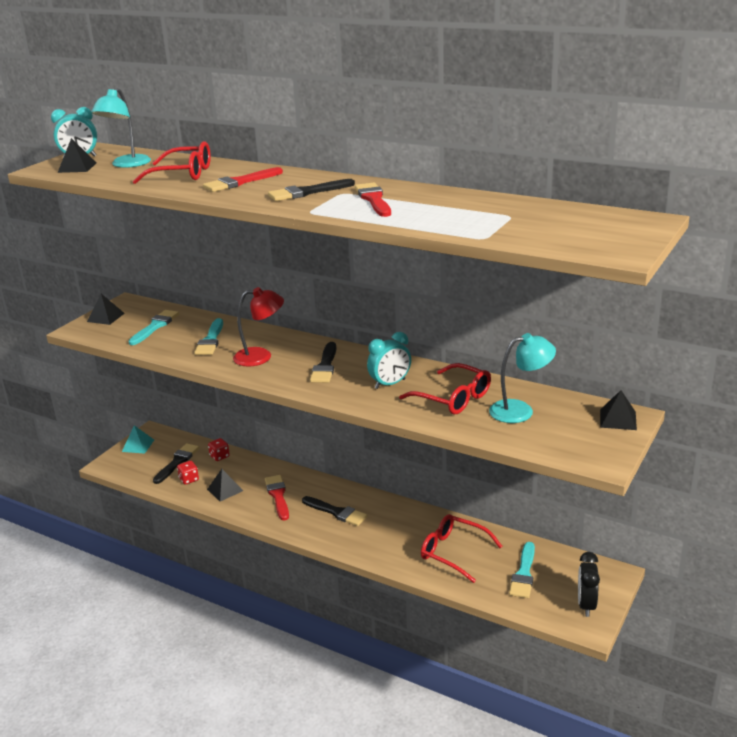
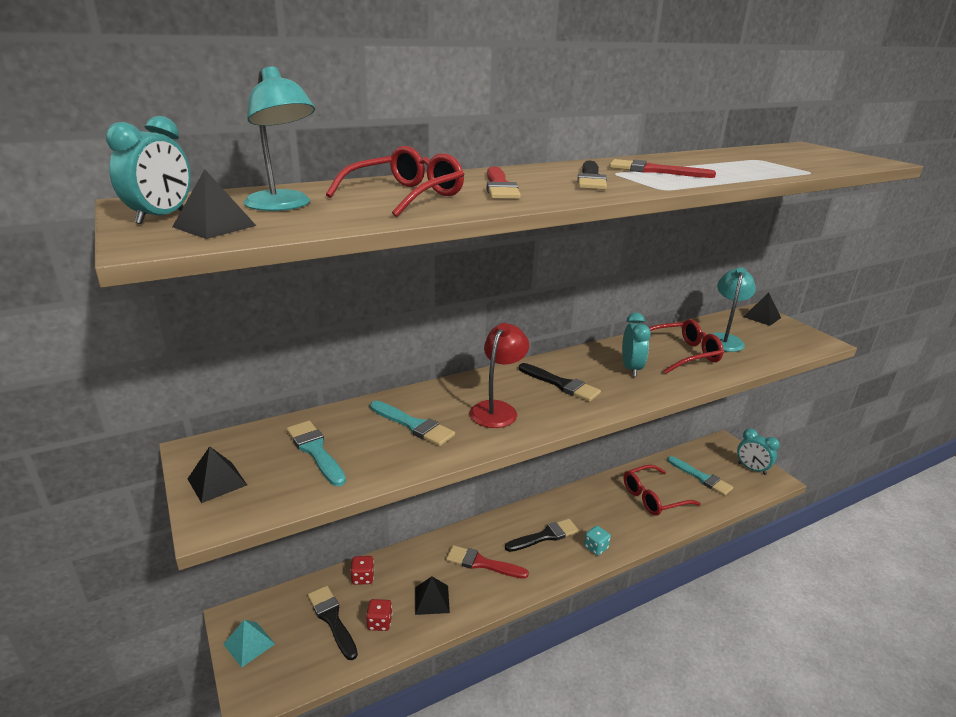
camera: 60 degrees left, 0 degrees up
black clock [578,552,600,617] -> turquoise clock [737,428,780,475]
none -> turquoise dice [584,526,611,556]

